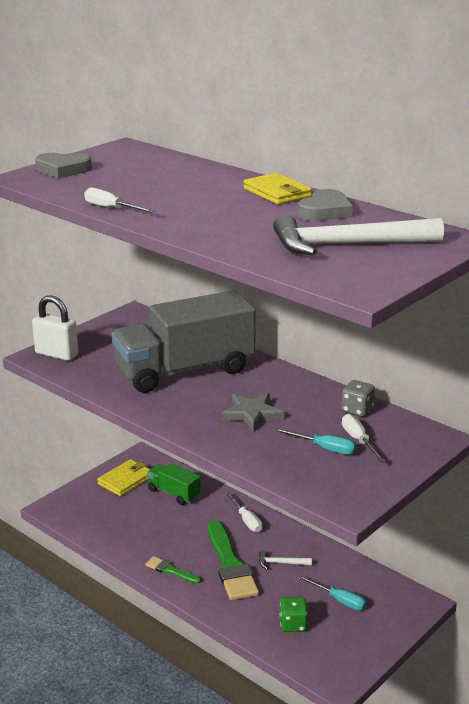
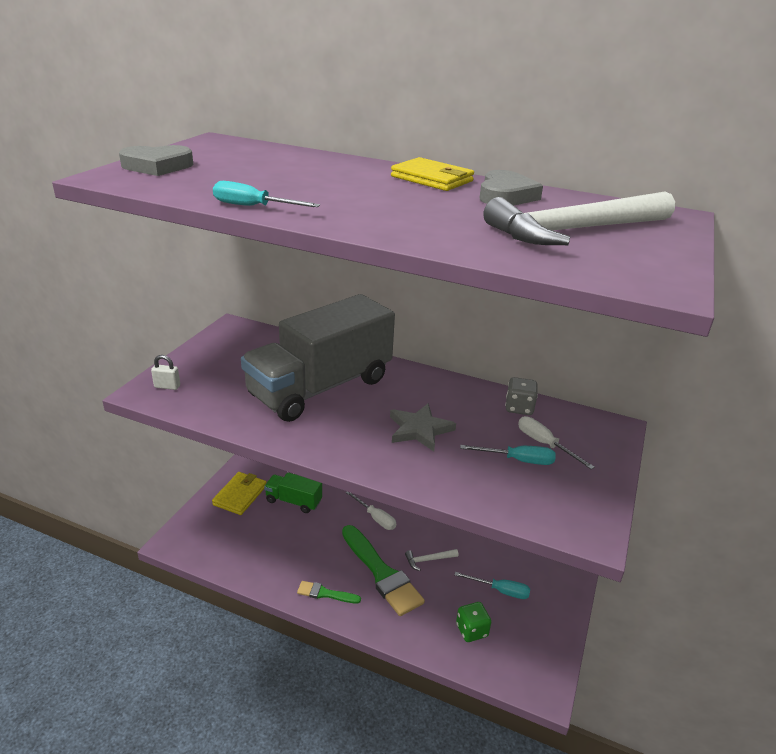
camera: 20 degrees left, 5 degrees up
white padlock [32,295,79,361] -> white padlock [151,355,180,390], size x0.50
white screwdriver [84,188,155,213] -> turquoise screwdriver [213,181,320,207]

